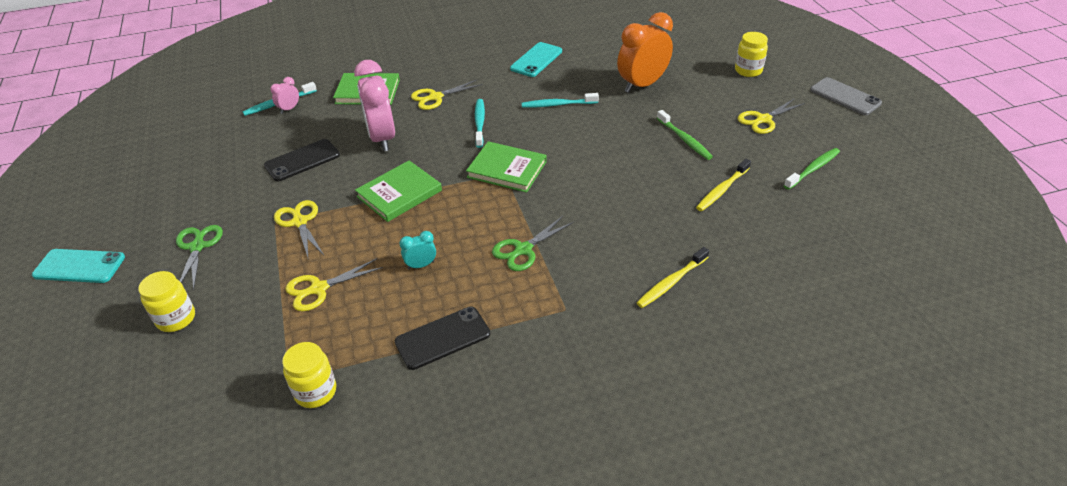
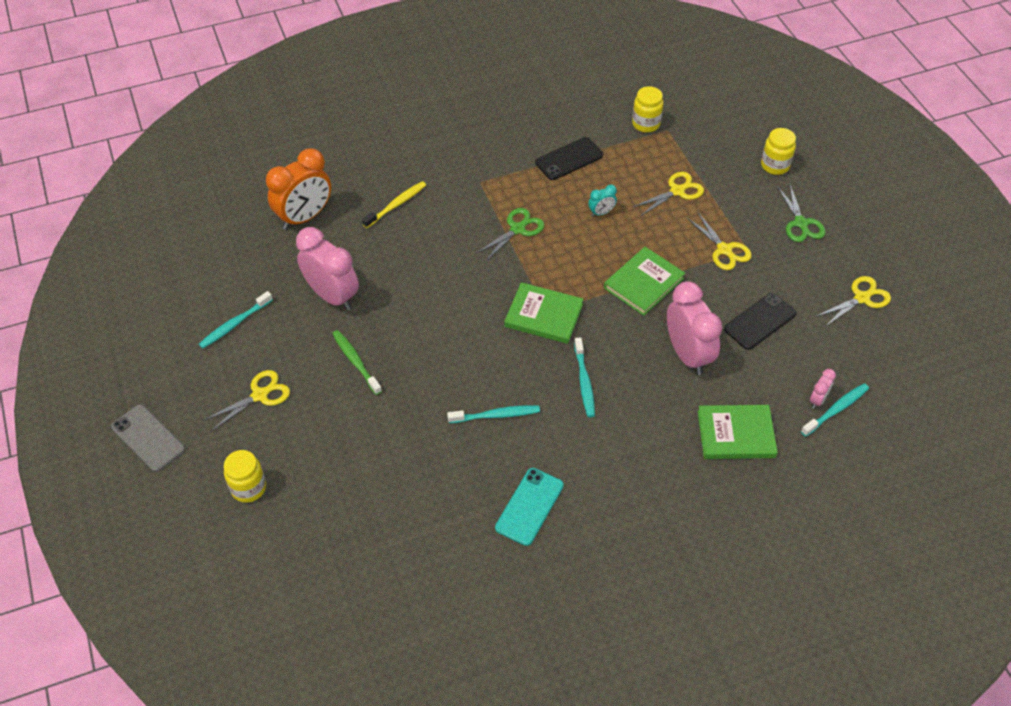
camera: 175 degrees right, 10 degrees up
turquoise phone [32,249,125,283] -> none
yellow scissors [411,80,483,110] -> yellow scissors moved to [816,276,891,327]
orange clock [617,12,673,93] -> orange clock moved to [266,148,331,230]
yellow toothbrush [696,159,751,211] -> pink clock [296,227,359,311]
green toothbrush [784,148,840,190] -> turquoise toothbrush [199,291,273,348]

